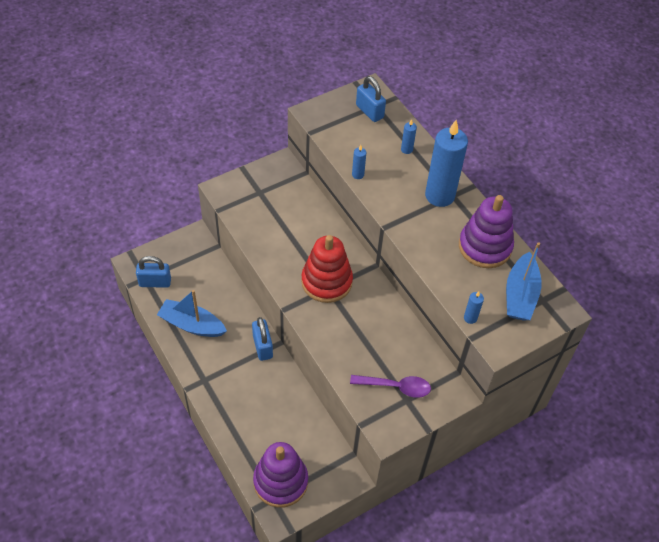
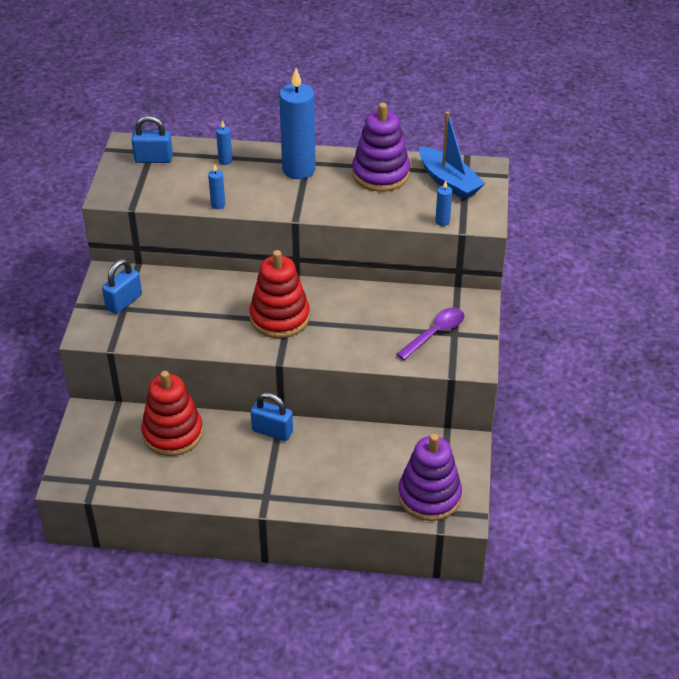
camera: 50 degrees left, 10 degrees down
blue padlock [136,256,171,288] -> blue padlock moved to [102,259,142,314]
blue boat [157,290,227,337] -> none
none -> red stacking toy [141,371,203,456]

